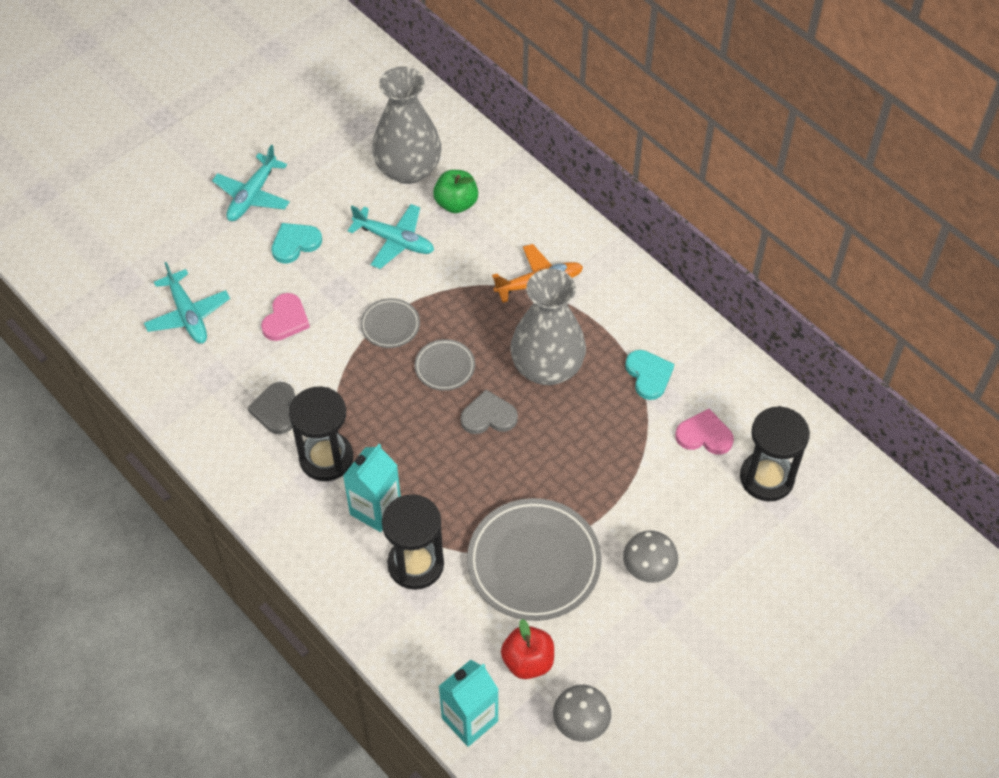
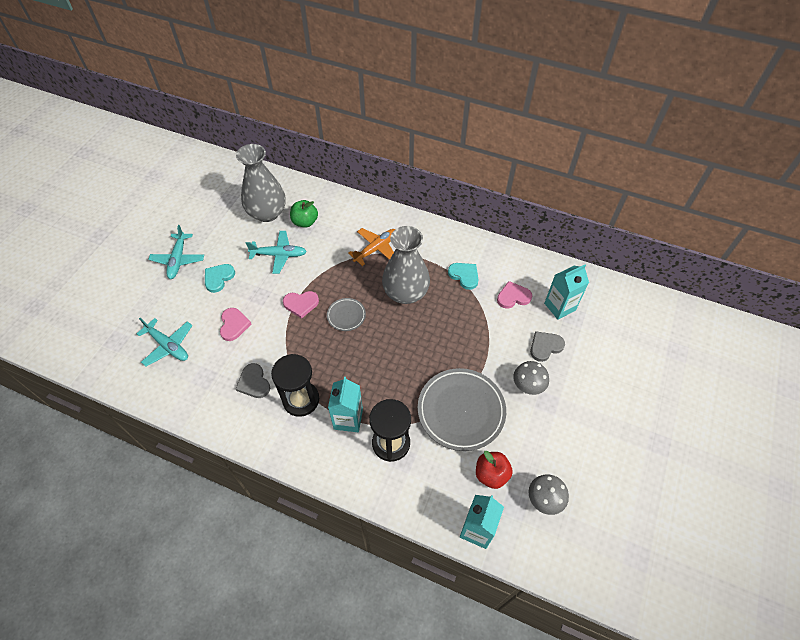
camera: 25 degrees left, 0 degrees up
grey plate [360,298,420,348] -> pink heart [283,291,319,319]
grey heart [460,390,518,434] -> grey heart moved to [530,331,565,362]
black hourglass [740,406,810,502] -> turquoise carton [544,265,589,320]

